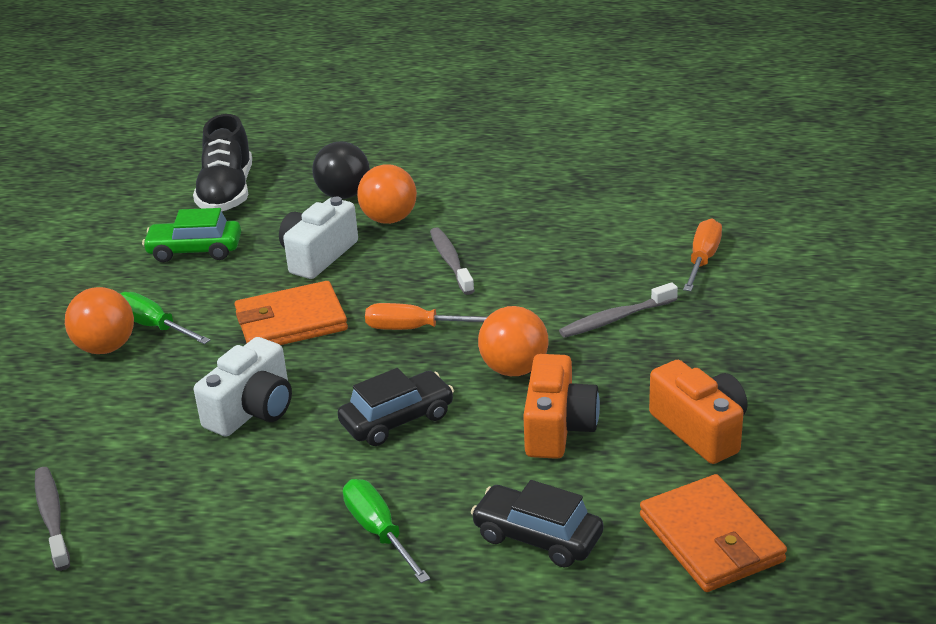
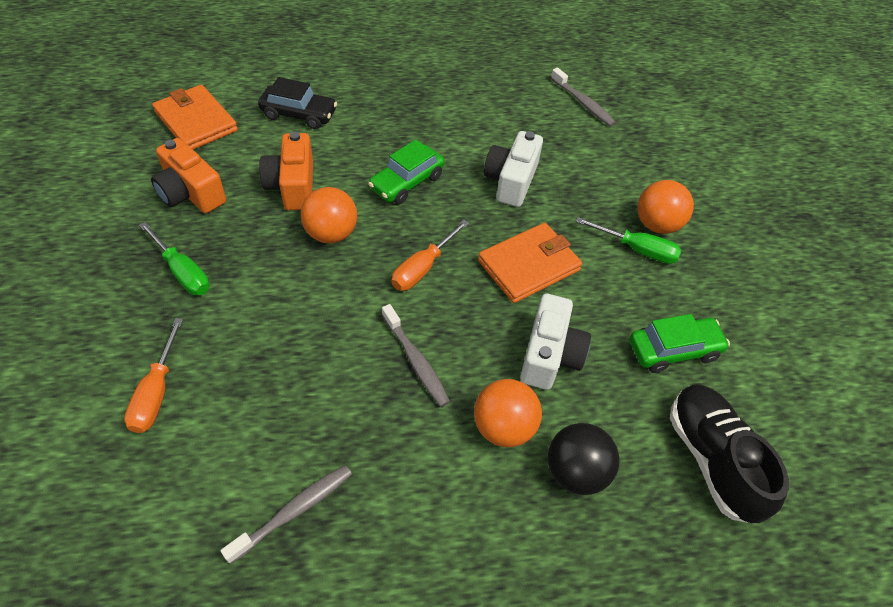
camera: 160 degrees right, 20 degrees up
black car [337,368,454,446] -> green car [368,140,445,204]
green screwdriver [343,479,430,583] -> green screwdriver moved to [139,222,210,295]
orange screwdriver [365,303,488,330] -> orange screwdriver turned 135 degrees clockwise [392,220,469,291]
grey toothbrush [559,282,678,338] -> grey toothbrush moved to [221,465,352,564]

